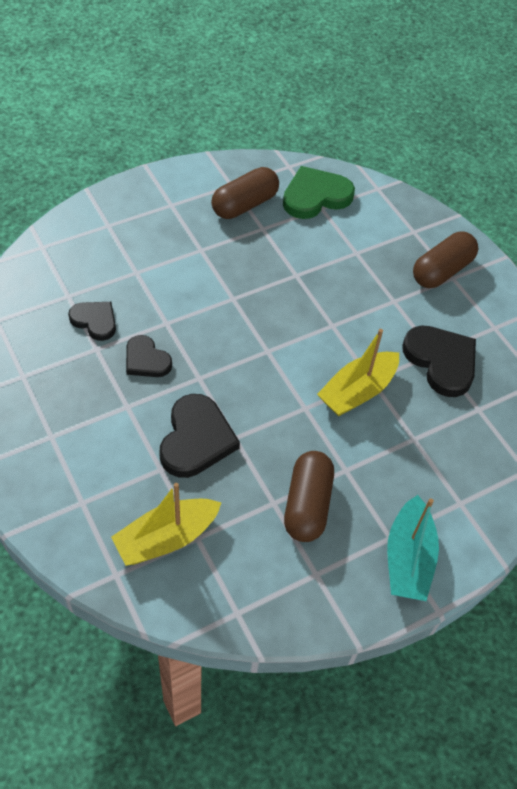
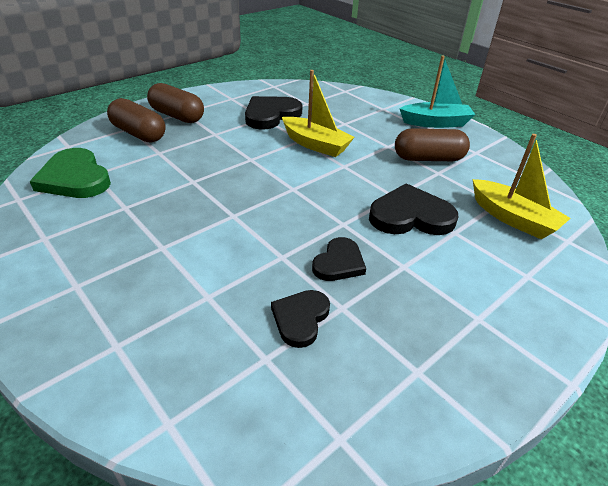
camera: 100 degrees left, 15 degrees down
brown capsule [211,167,279,219] -> brown capsule moved to [107,98,165,143]

